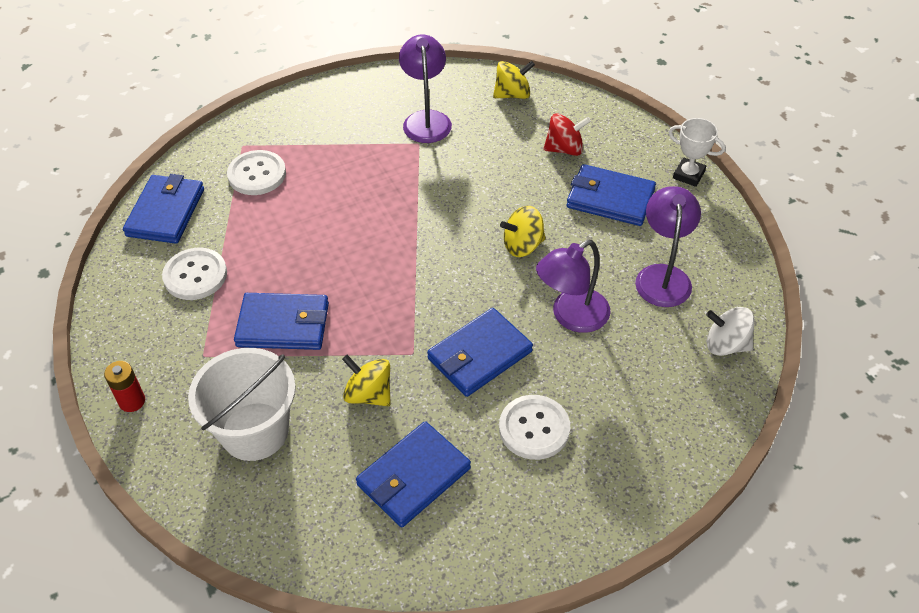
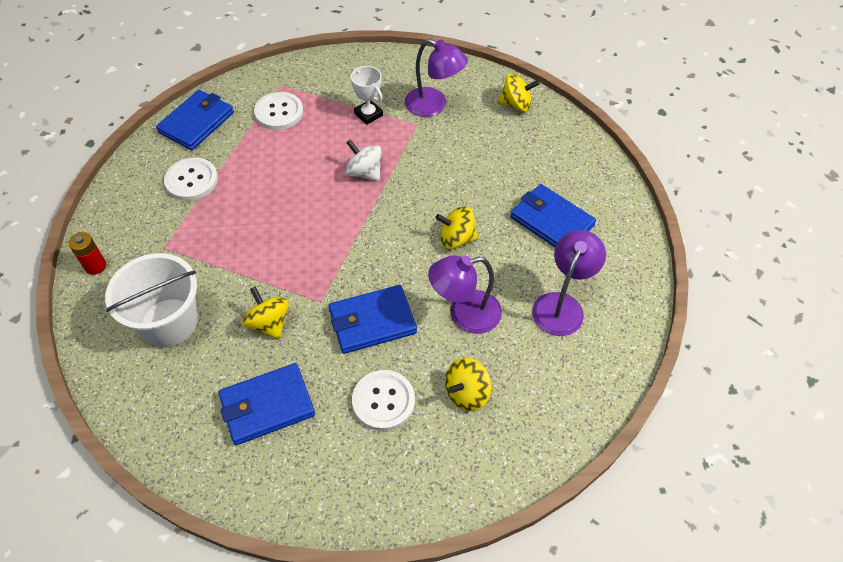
camera: 20 degrees right, 5 degrees up
blue wallet [234,293,329,350] -> none
purple lamp [399,35,452,143] -> purple lamp turned 105 degrees clockwise [405,39,468,117]
red spinning top [543,113,590,156] -> none
white trophy [669,118,725,187] -> white trophy moved to [351,66,383,125]
white spinning top [706,307,754,356] -> white spinning top moved to [345,139,381,181]
none -> yellow spinning top [445,358,491,411]

